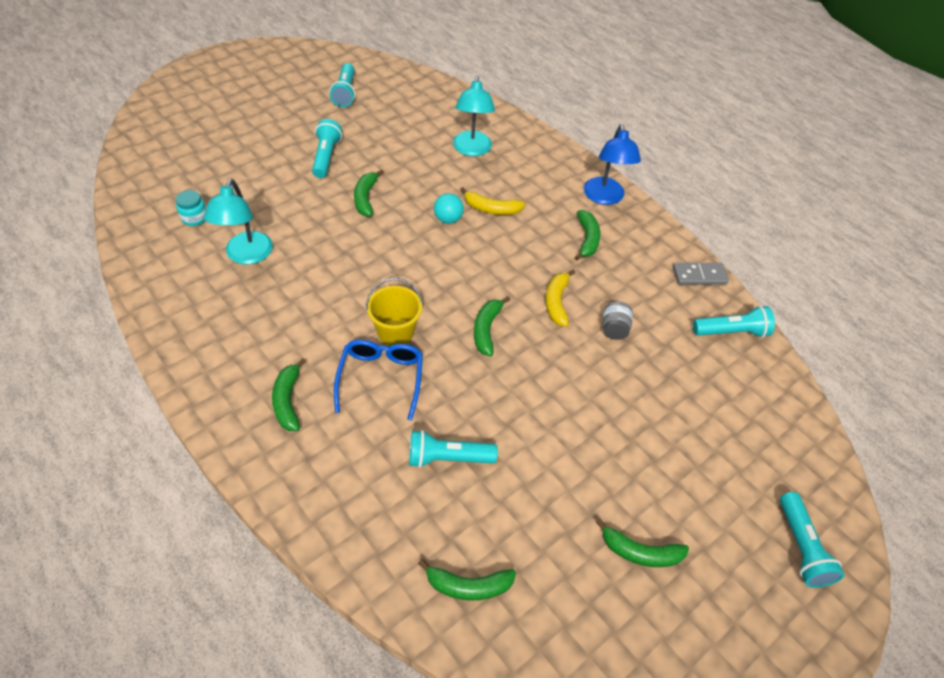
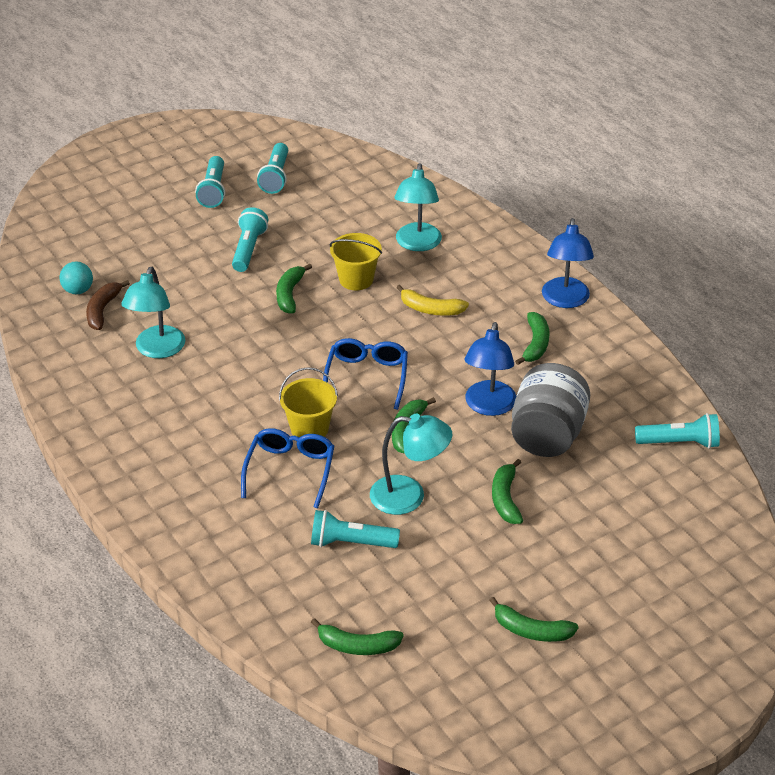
camera: 10 degrees right, 10 degrees down
turquoise jar [176,190,206,226] -> brown banana [86,280,130,330]
green banana [272,358,306,431] -> green banana moved to [492,459,523,524]
turquoise ball [434,193,464,224] -> turquoise ball moved to [59,261,93,294]
yellow banana [546,269,575,327] -> blue lamp [465,322,516,416]
grey jar [602,302,633,340] -> grey jar [511,363,590,457], size x2.26
grey domino [673,263,729,285] -> none
turquoise flashlight [780,492,844,588] -> turquoise flashlight moved to [195,156,225,208]
none -> blue glasses [323,338,408,410]
none -> yellow bucket [330,233,382,290]
none -> turquoise lamp [370,414,452,515]

